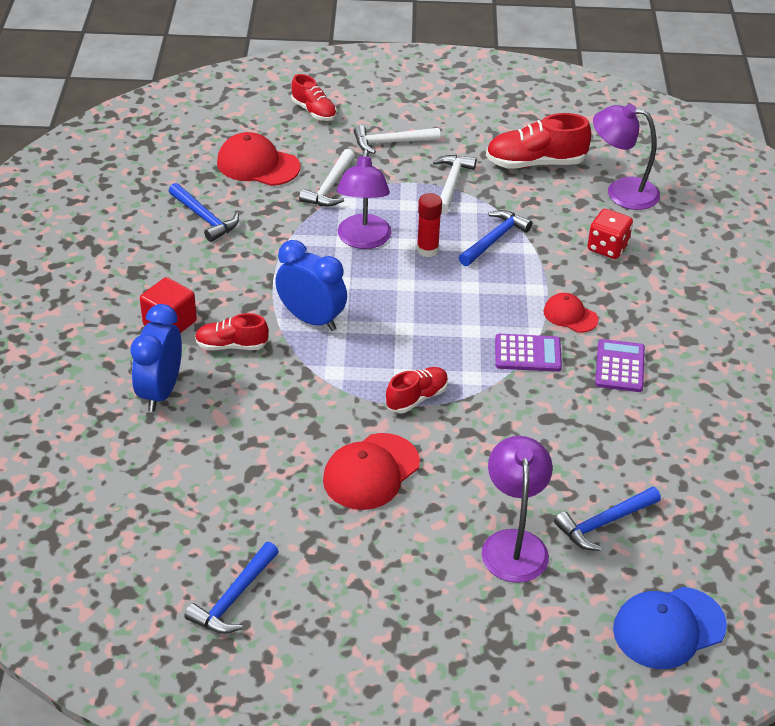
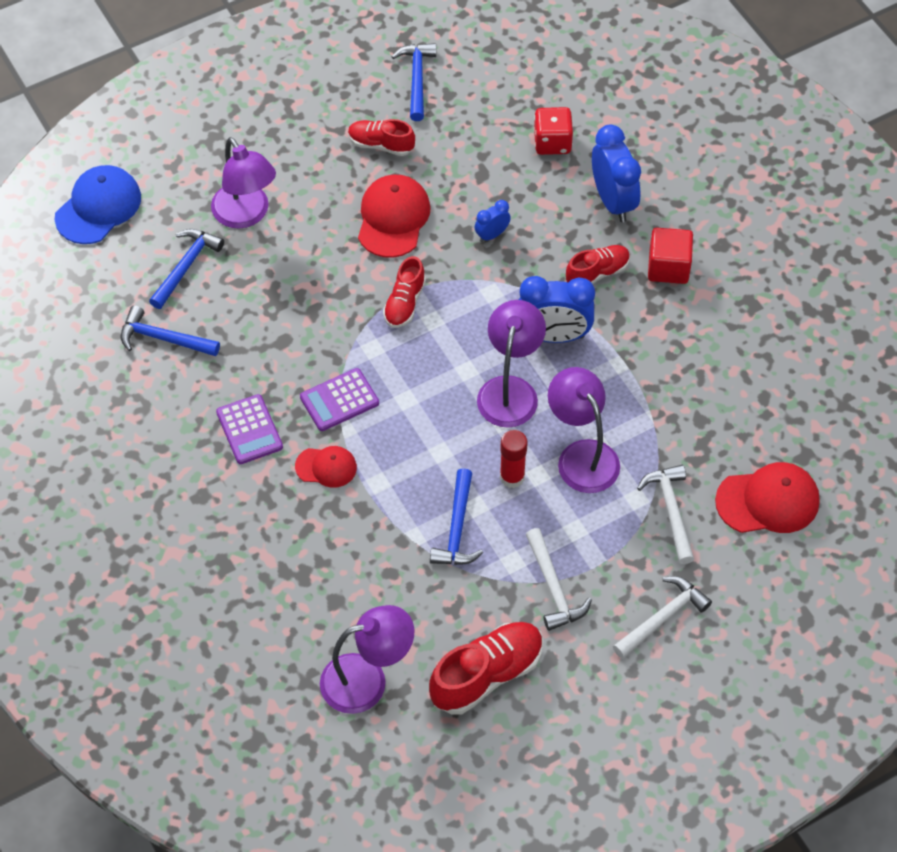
camera: 150 degrees right, 15 degrees up
blue hammer [169,183,239,242] -> blue hammer moved to [121,305,220,356]
red shoe [291,74,337,121] -> red shoe moved to [348,119,415,156]
red dice [587,209,633,259] -> red dice moved to [534,107,573,155]
none -> blue clock [475,200,511,242]
none -> purple lamp [477,300,546,428]

